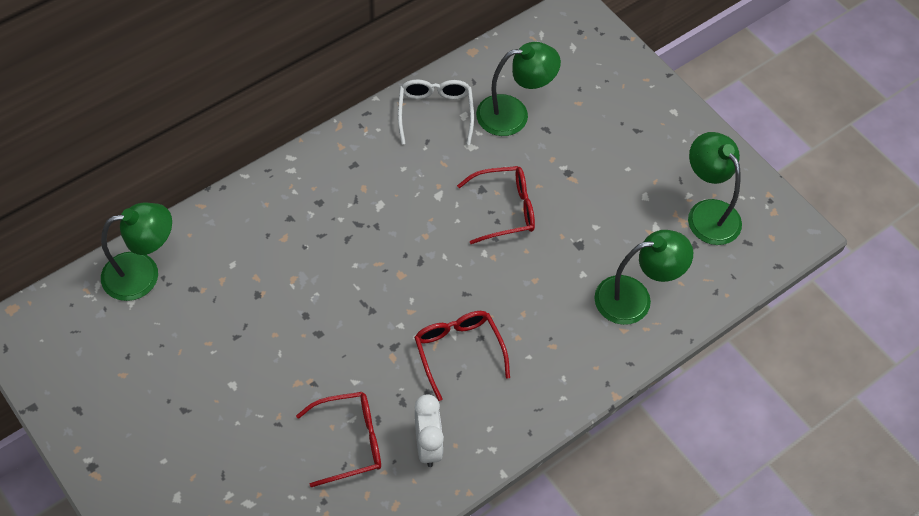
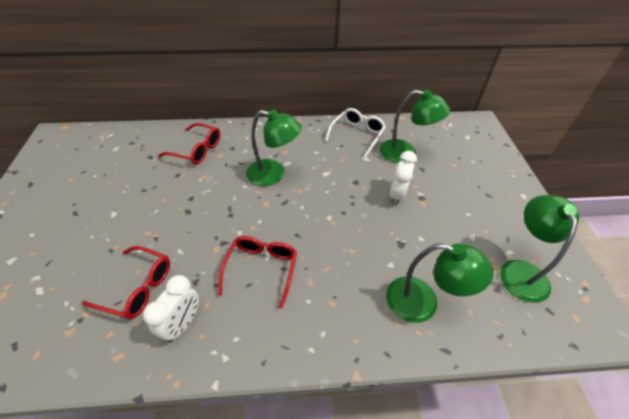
camera: 35 degrees right, 10 degrees down
green lamp [101,202,172,301] -> green lamp moved to [246,109,302,186]
red glasses [457,166,535,244] -> red glasses moved to [158,123,220,165]
none -> white clock [389,151,417,206]

